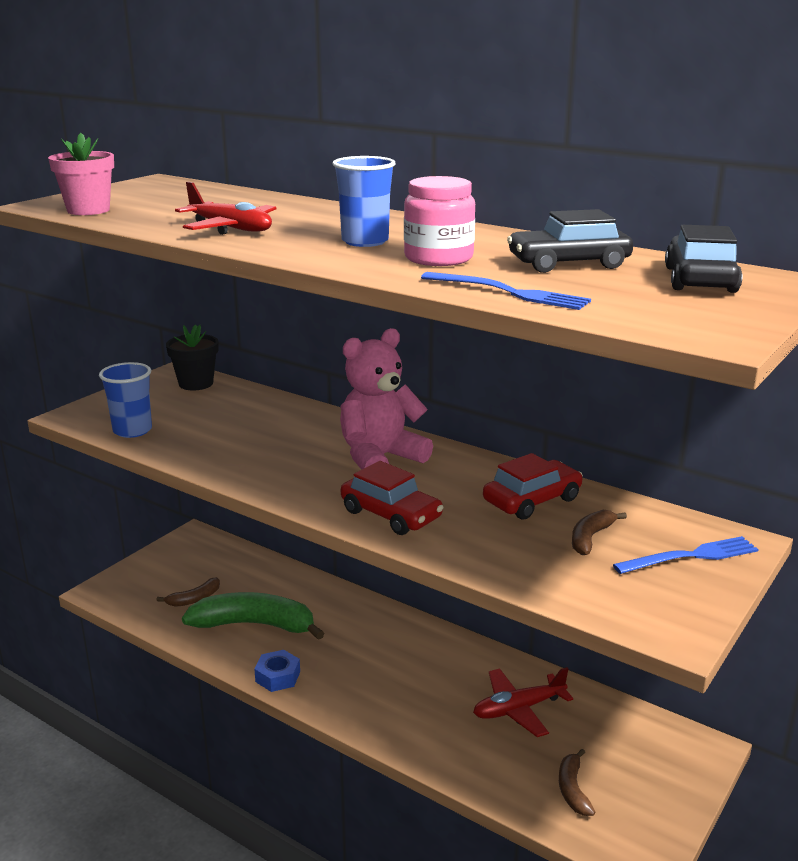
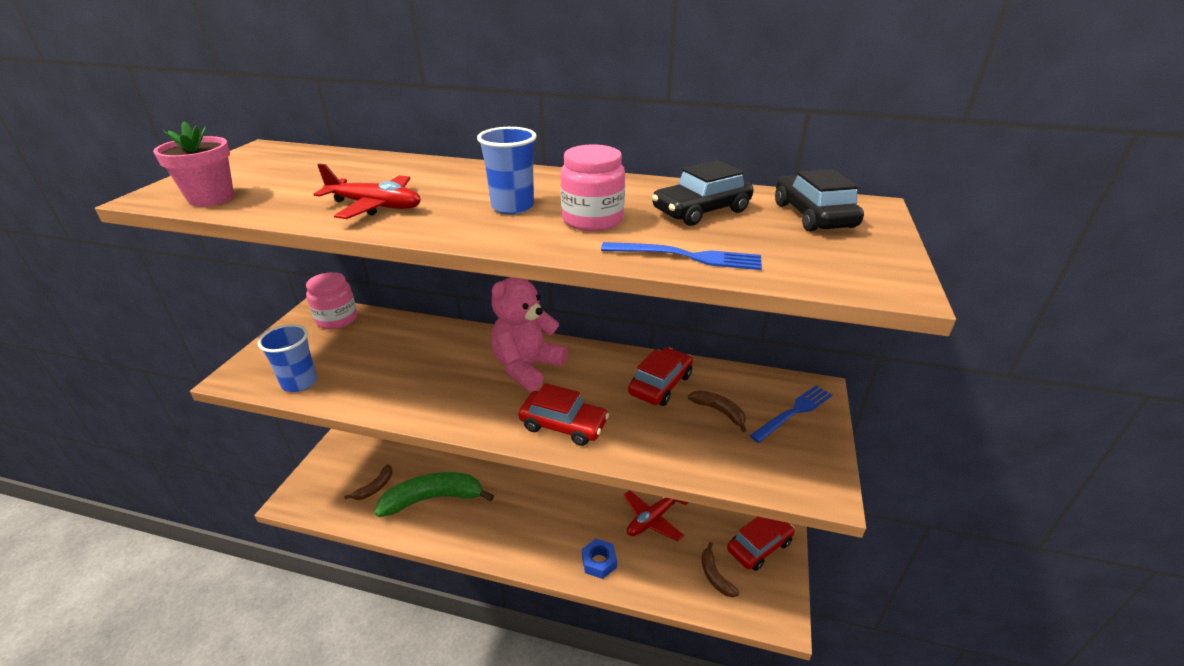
camera: 20 degrees left, 10 degrees up
black flower pot [166,325,218,390] -> pink jar [306,272,357,329]
blue nut [254,650,300,692] -> blue nut moved to [582,539,617,579]
brown banana [572,510,627,555] -> brown banana turned 120 degrees clockwise [688,390,746,432]
none -> red car [727,517,795,571]

